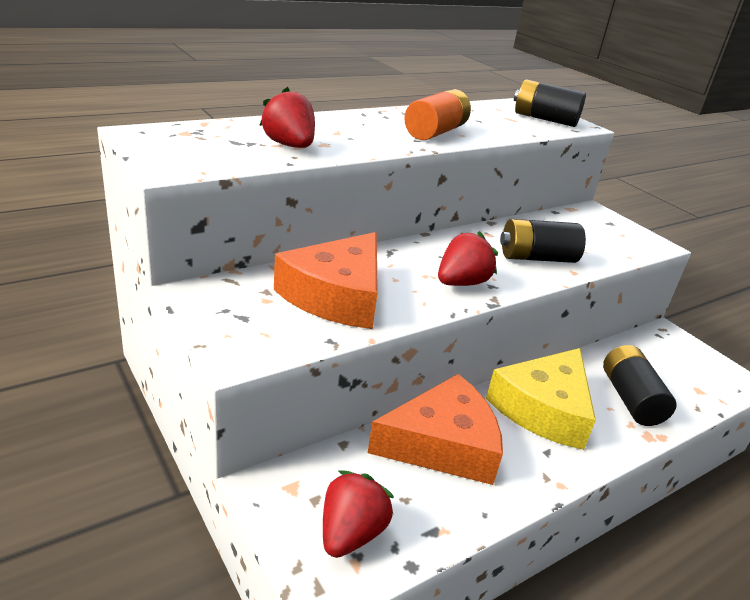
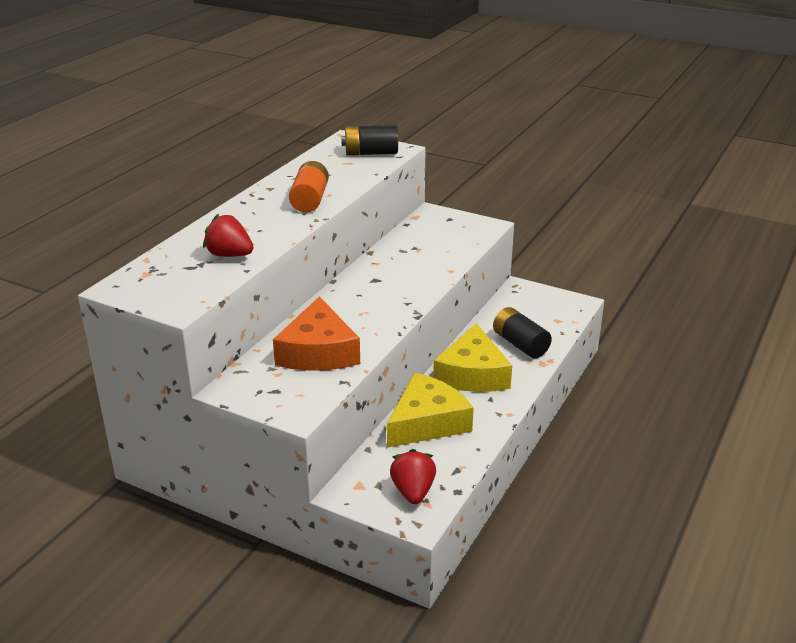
camera: 25 degrees left, 0 degrees up
orange cheese [368,374,503,485] -> yellow cheese [387,373,474,448]
red strawberry [438,231,498,286] -> none
black battery [500,219,586,263] -> none

